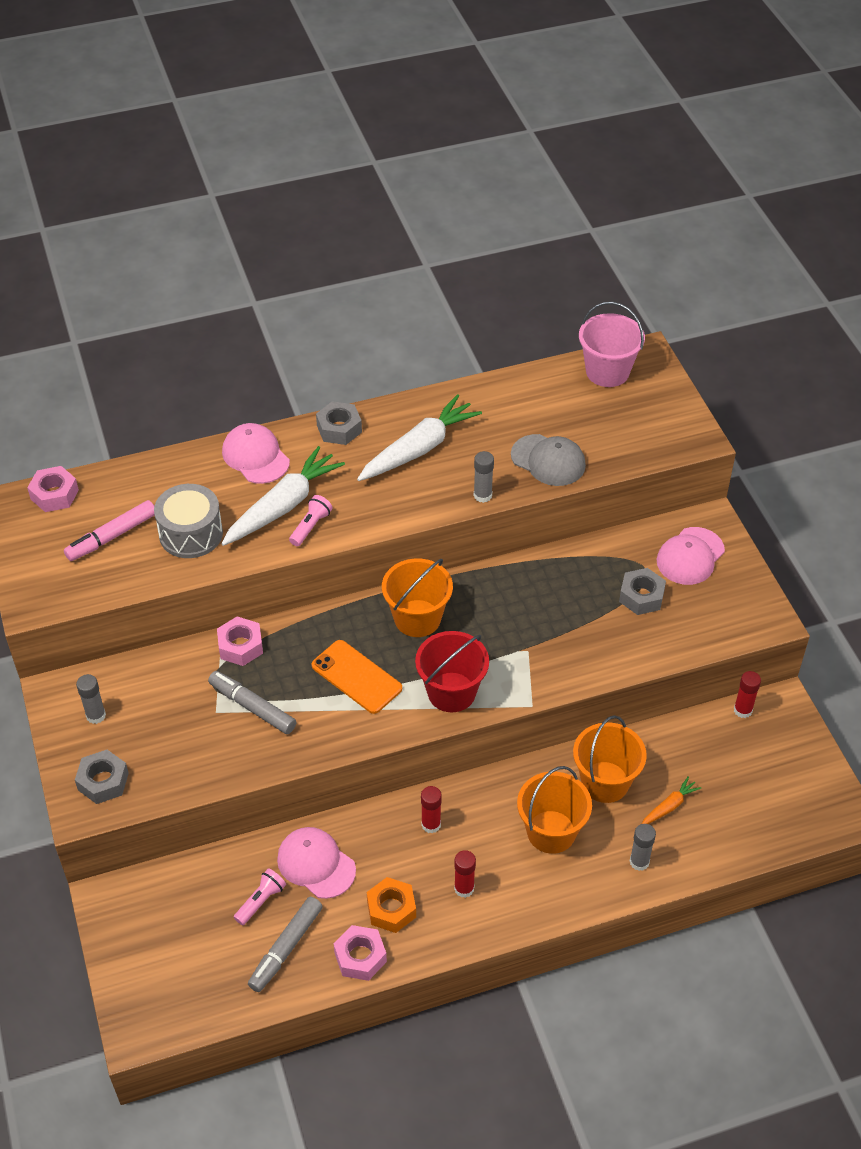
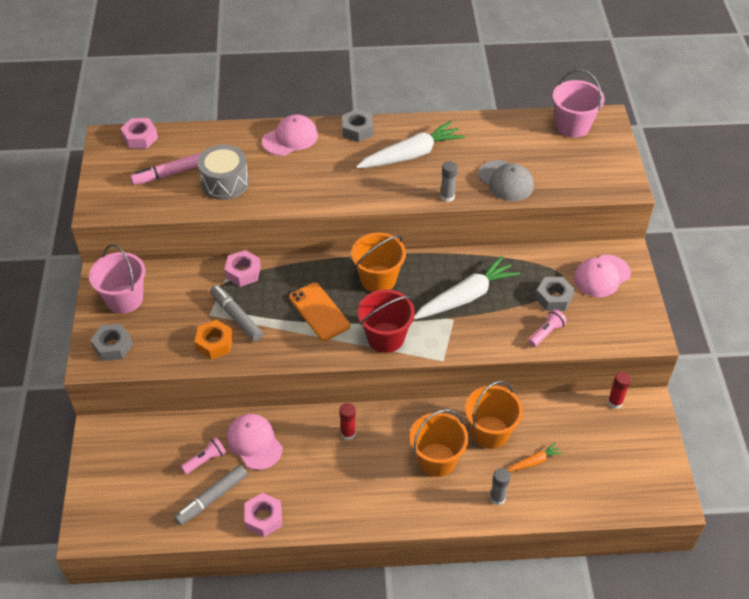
camera: 15 degrees right, 0 degrees up
grey glue stick [76,674,106,724] -> pink bucket [89,244,146,314]
white carrot [221,446,345,546] -> white carrot moved to [414,256,520,320]
pink cap [222,423,290,484] -> pink cap turned 75 degrees clockwise [262,115,318,156]
pink flashlight [289,495,333,546] -> pink flashlight moved to [528,309,567,347]
orange nut [367,877,416,933] -> orange nut moved to [195,320,233,360]
red glue stick [454,850,476,898] -> none

